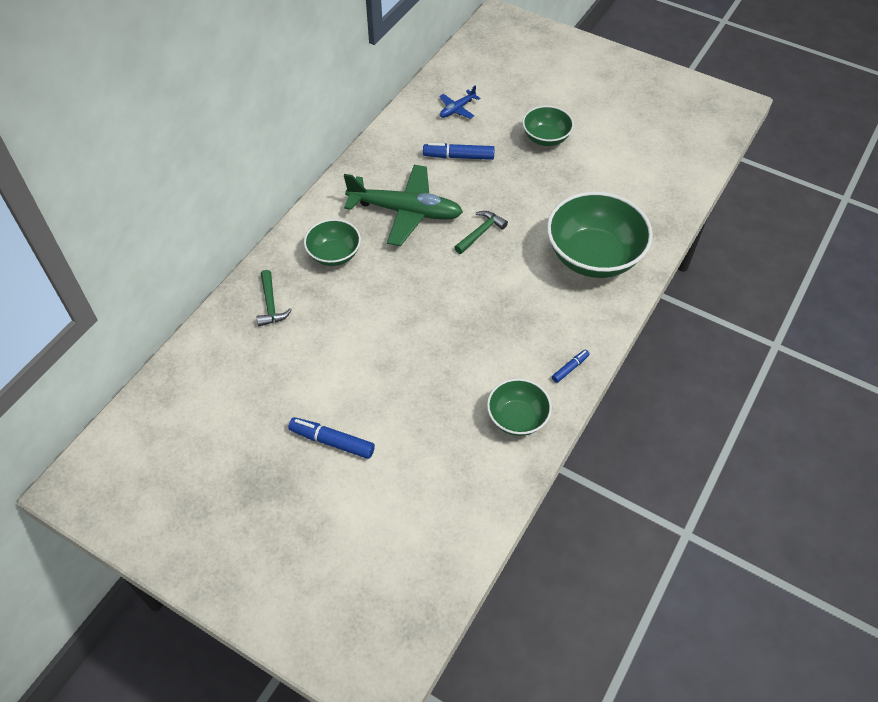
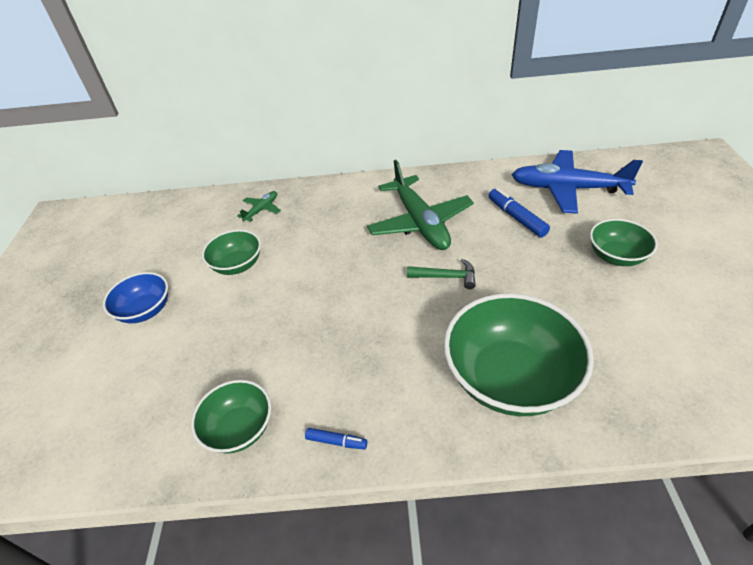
camera: 60 degrees right, 10 degrees down
green hammer [257,270,292,326] -> green plane [237,191,281,222]
blue marker [288,417,375,459] -> blue bowl [103,272,168,323]
green bowl [304,219,361,266] -> green bowl moved to [202,230,261,275]
blue plane [440,85,480,119] -> blue plane [512,150,643,214], size x2.22

